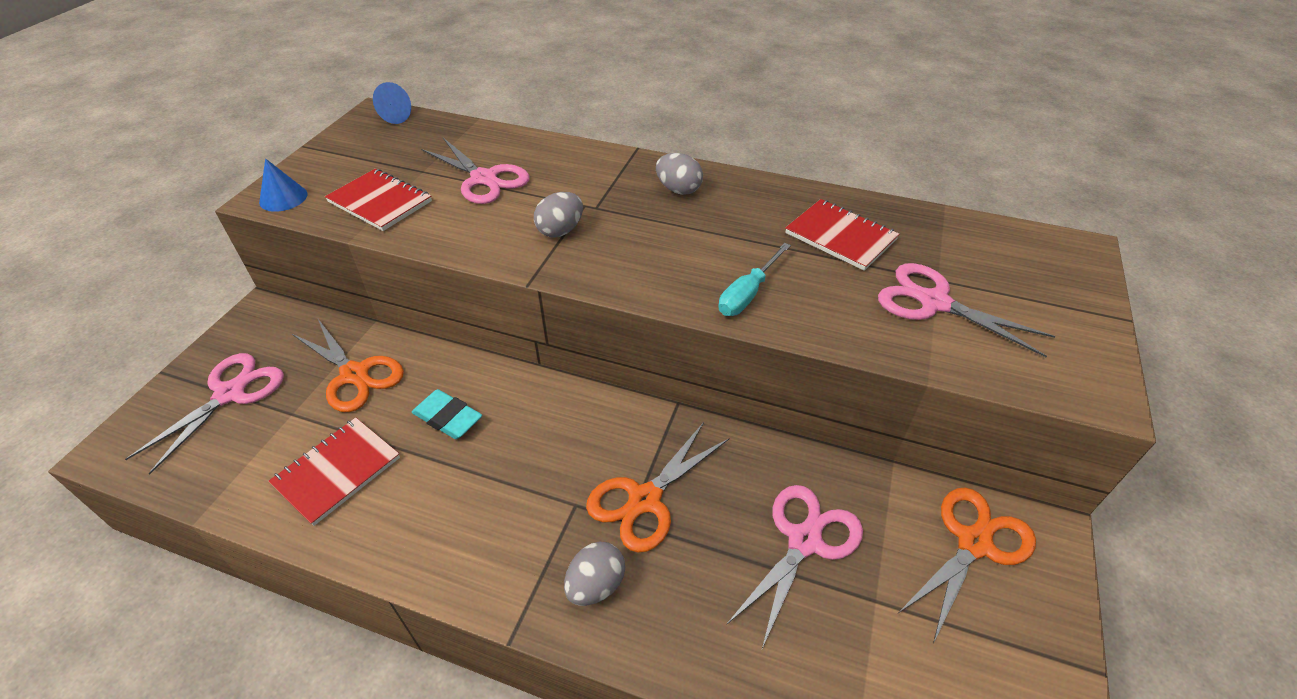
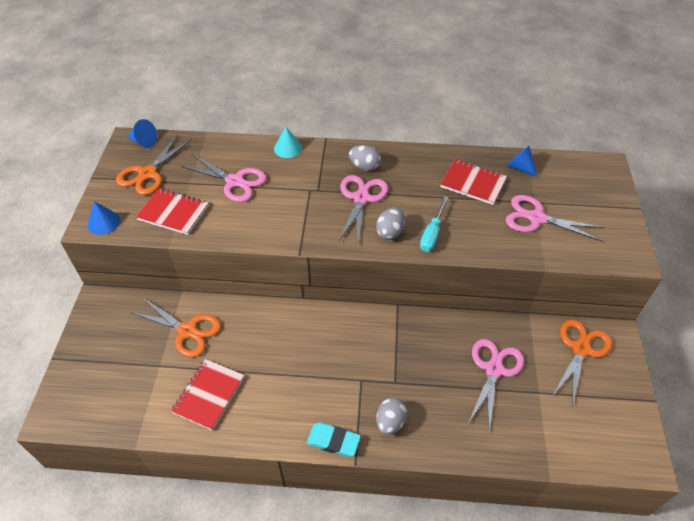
camera: 15 degrees left, 5 degrees up
pink scissors [125,353,284,475] -> pink scissors moved to [338,175,388,245]
turquoise eraser [412,389,482,439] -> turquoise eraser moved to [307,423,361,457]
grey egg [534,192,583,238] -> grey egg moved to [376,207,405,240]
orange scissors [586,422,730,553] -> orange scissors moved to [116,135,191,195]
none -> turquoise cone [274,127,302,158]
none -> blue cone [507,146,537,177]

